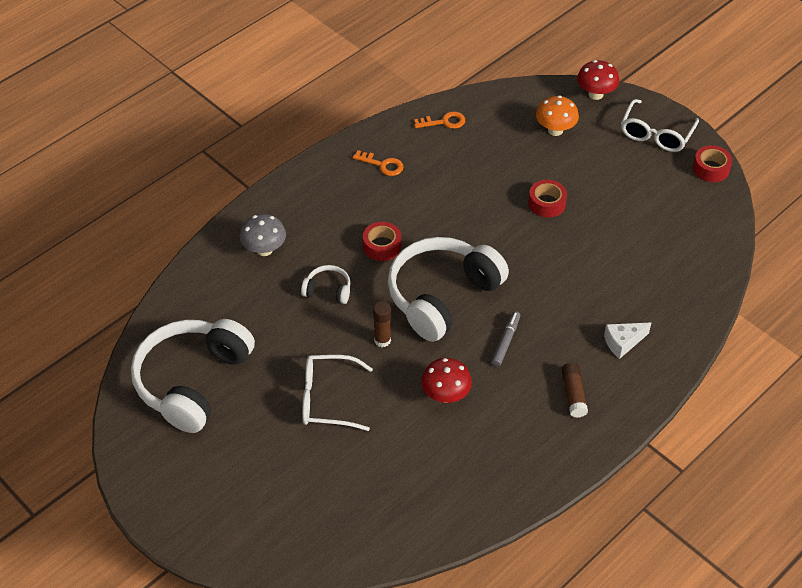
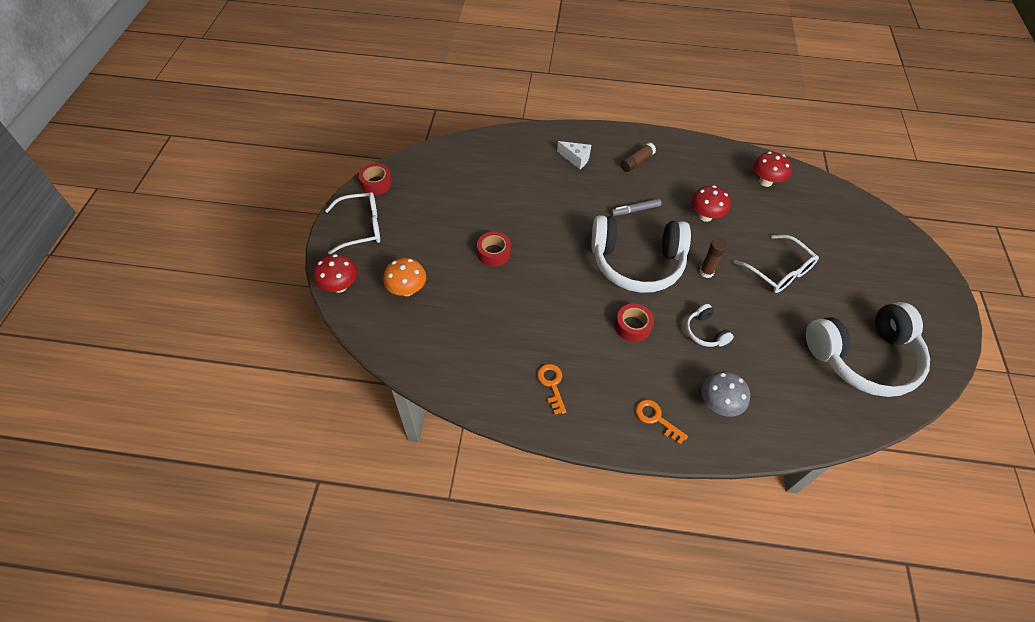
camera: 130 degrees left, 5 degrees up
orange key [414,111,465,129] -> orange key moved to [635,400,688,445]
none -> red mushroom [753,152,792,187]

